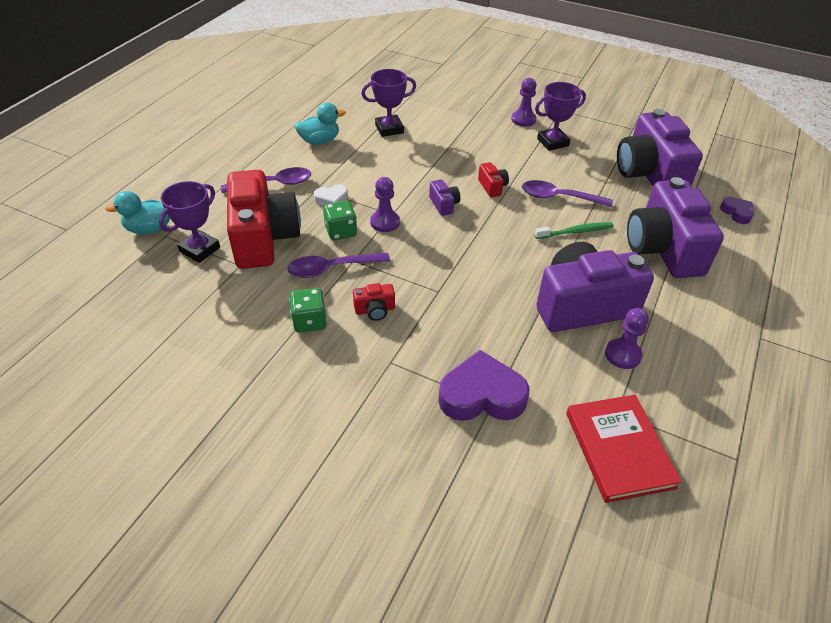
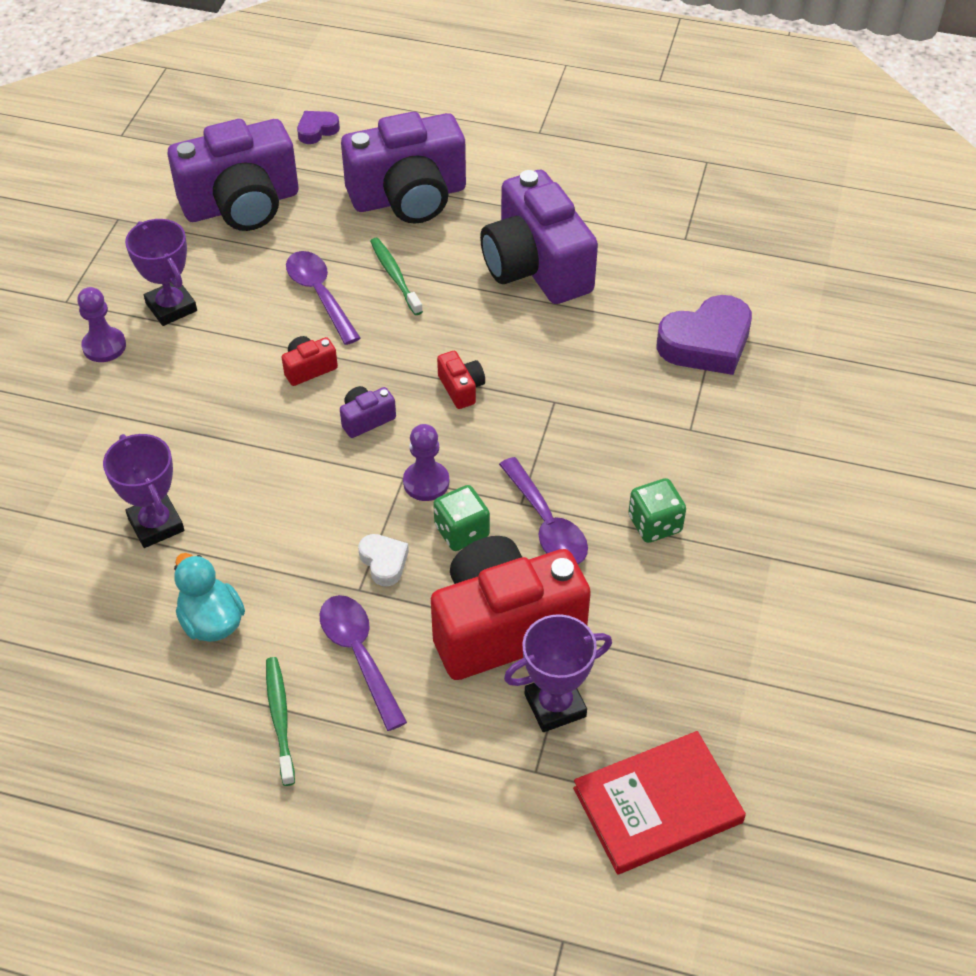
camera: 100 degrees left, 5 degrees up
turquoise duck [105,191,170,234] -> none
purple trophy [159,181,220,263] -> purple trophy turned 45 degrees counterclockwise [504,614,612,732]
red camera [353,283,395,321] -> red camera moved to [437,351,485,409]
purple heart [438,350,530,421] -> purple heart turned 105 degrees counterclockwise [657,295,752,375]
purple spoon [522,180,613,207] -> purple spoon turned 150 degrees clockwise [286,251,360,345]
red book [566,395,682,503] -> red book moved to [573,731,746,874]
purple pawn [605,308,649,369] -> none
none -> green toothbrush [266,657,295,786]

